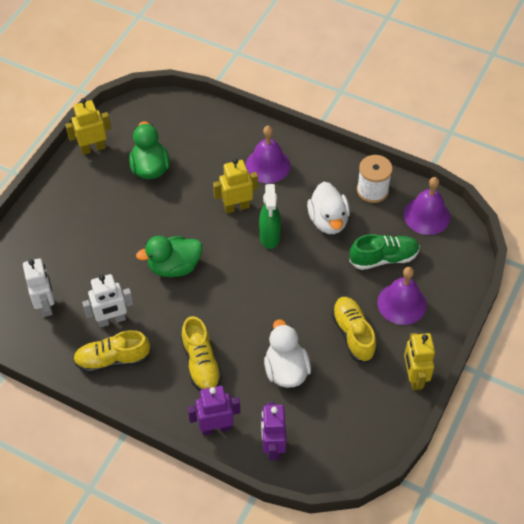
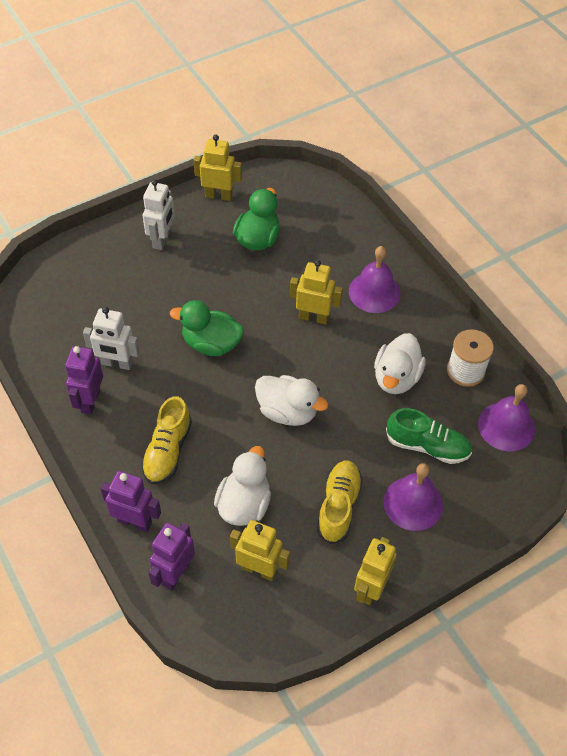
camera: 30 degrees right, 0 degrees up
white robot [23,258,55,317] -> white robot moved to [143,179,175,250]
yellow shoe [73,330,151,373] -> purple robot [65,346,103,415]
green spray bottle [259,184,281,249] -> none
none -> yellow robot [230,520,290,581]
none -> white duck [255,375,328,426]

